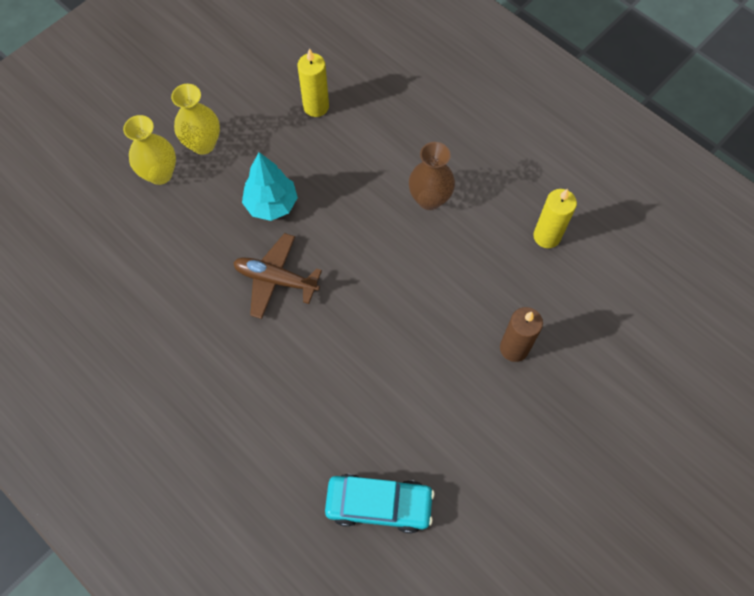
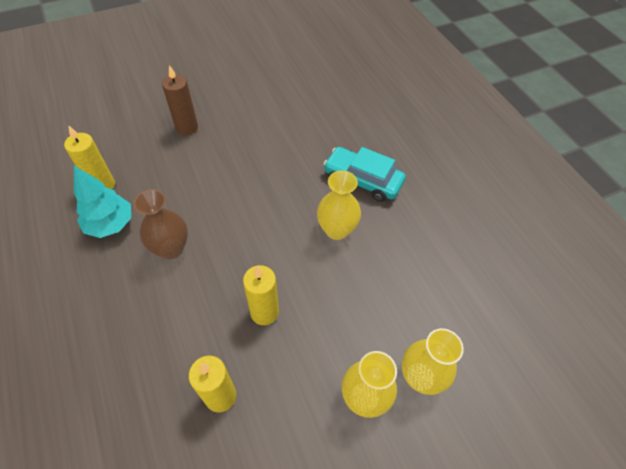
camera: 160 degrees left, 10 degrees down
brown plane [233,233,322,319] -> yellow vase [317,170,361,240]
turquoise tree [242,152,298,221] -> turquoise tree moved to [74,166,131,238]
turquoise car [325,474,435,533] -> turquoise car moved to [323,147,406,202]
none -> yellow candle [243,265,279,325]

